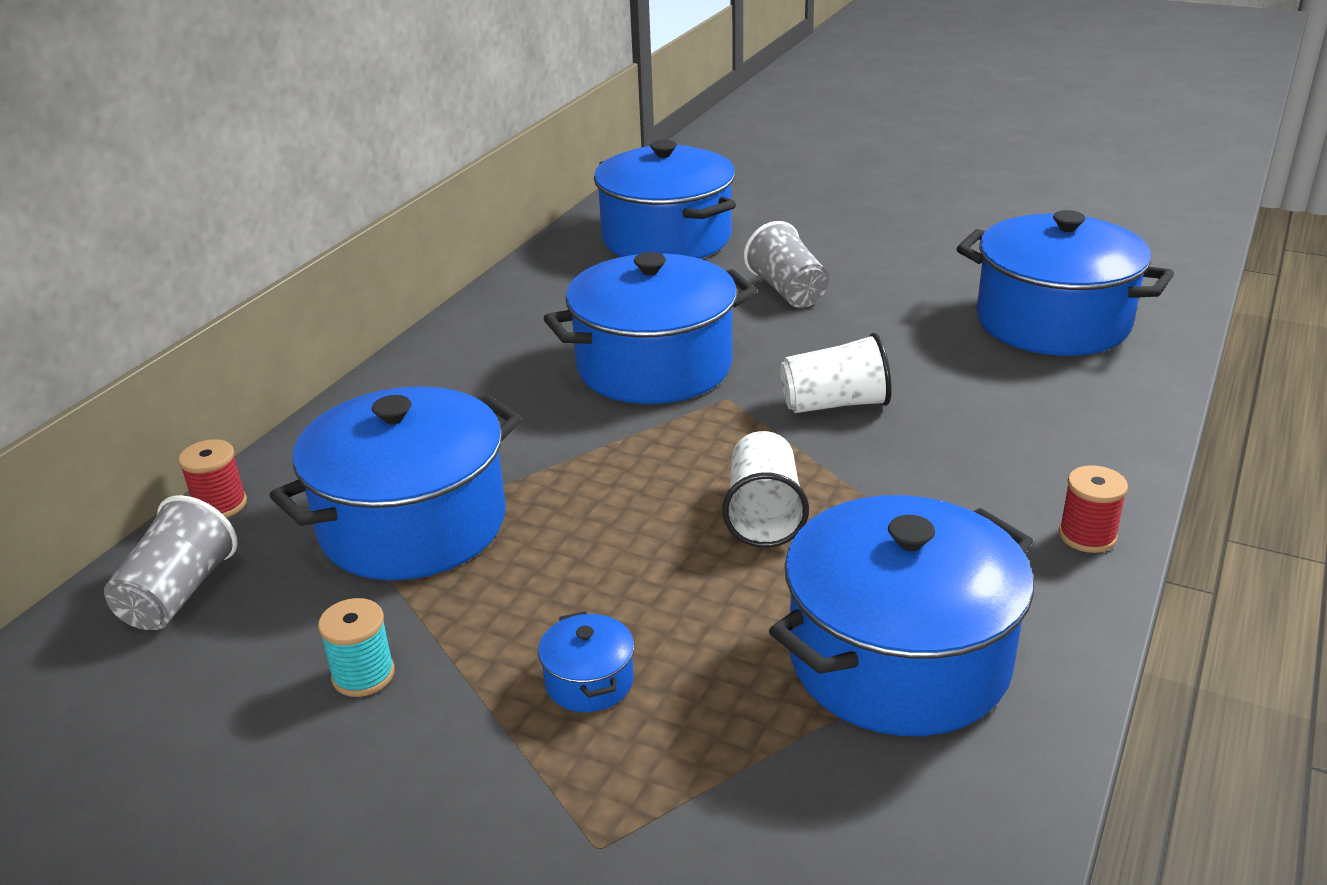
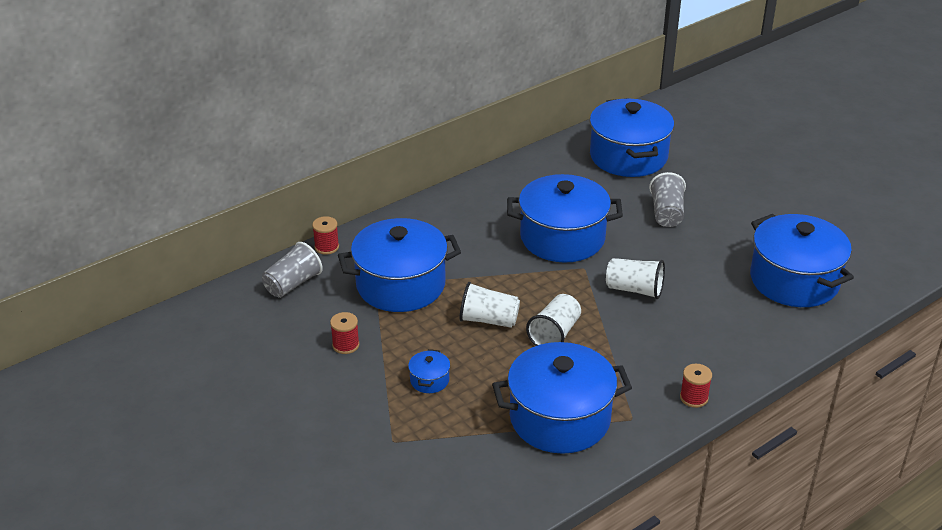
camera: 25 degrees right, 5 degrees up
turquoise spool [318,598,395,697] -> red spool [330,312,359,354]
none -> white cup [459,282,520,328]

